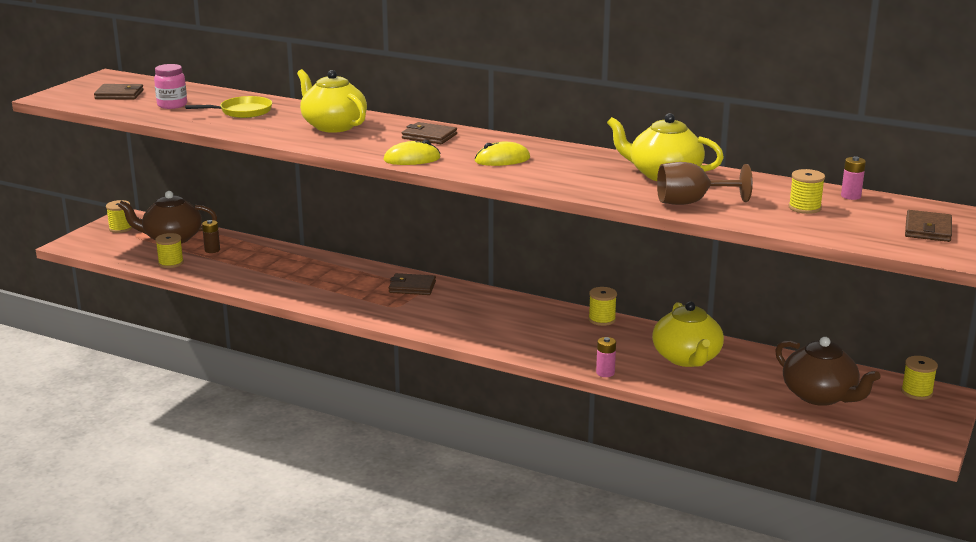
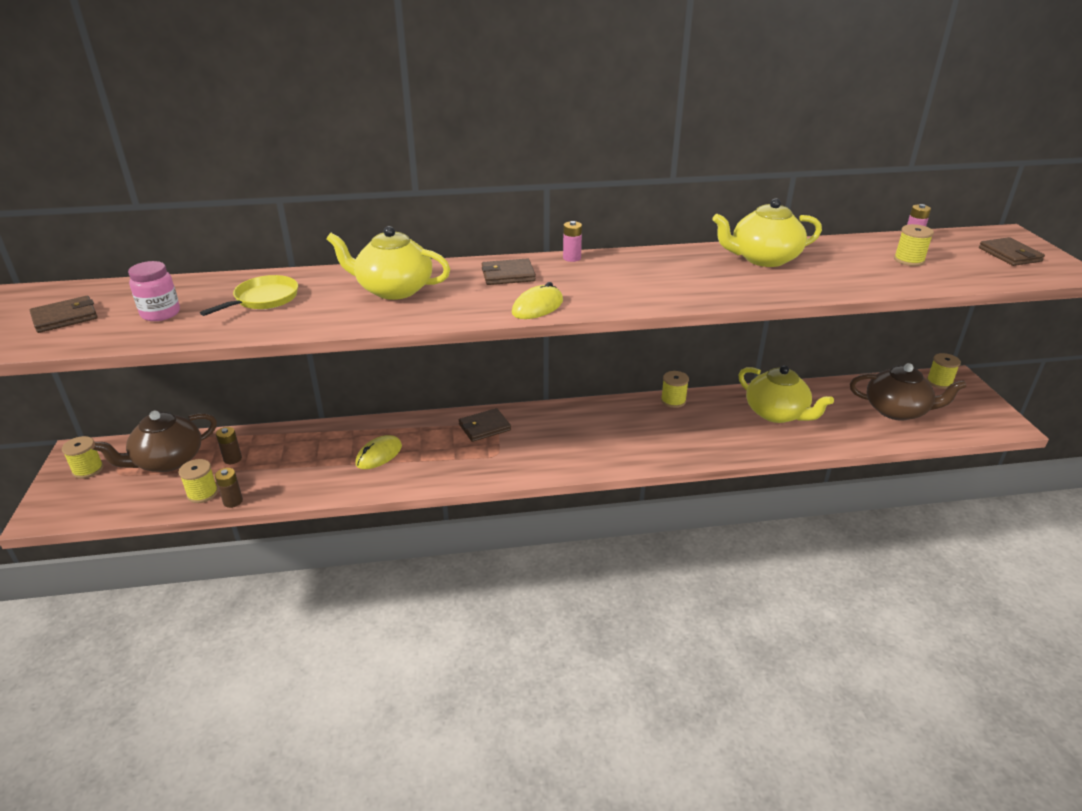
camera: 35 degrees left, 10 degrees up
yellow mouse [475,142,530,166] -> yellow mouse moved to [355,435,402,469]
pink battery [596,337,616,377] -> pink battery moved to [563,221,582,262]
brown goblet [657,162,753,205] -> none
none -> brown battery [215,468,243,508]

